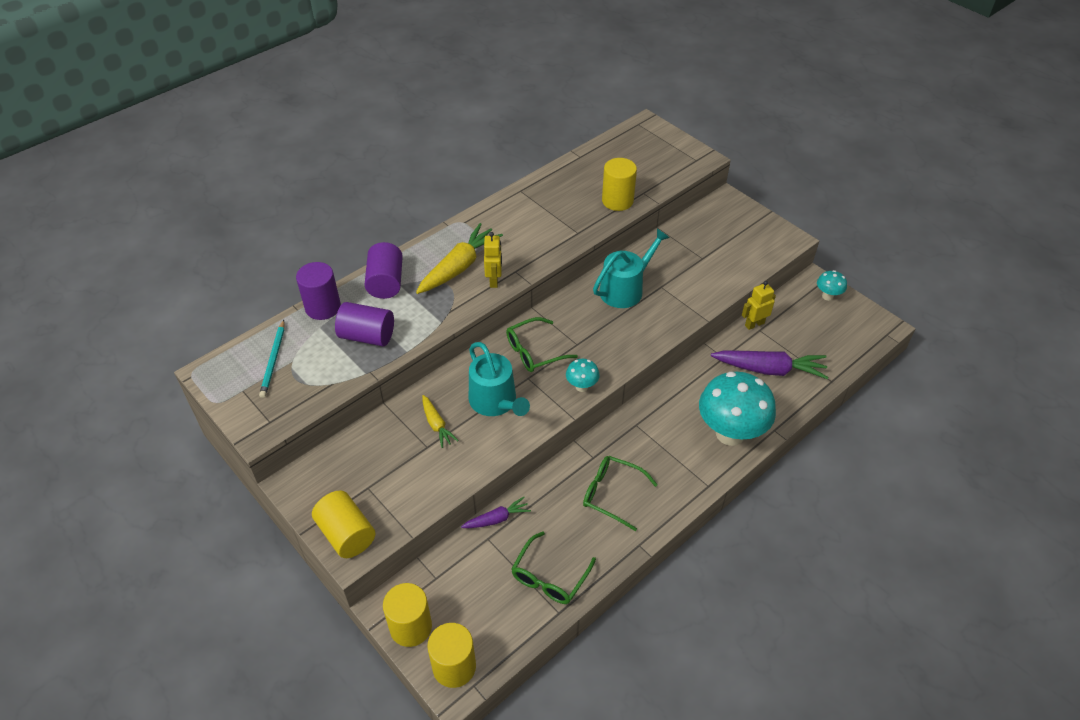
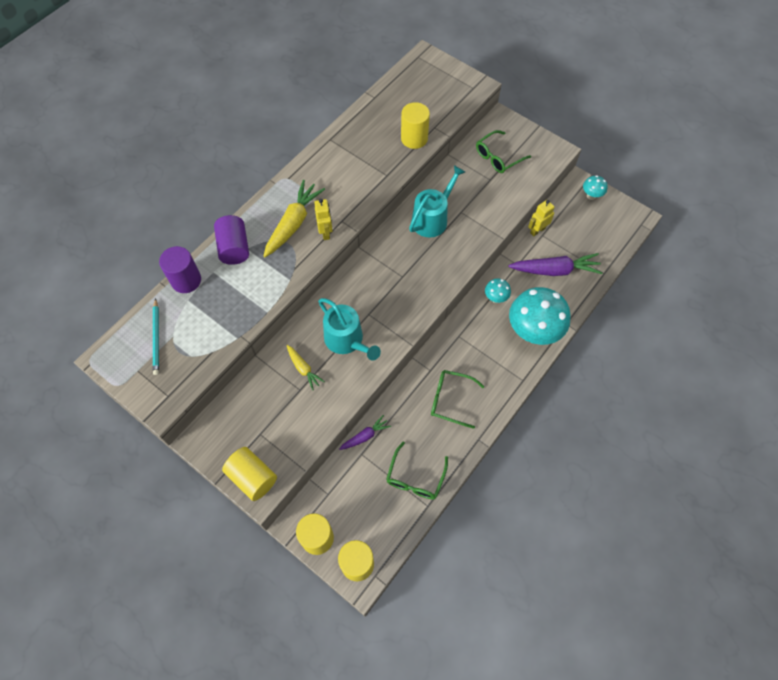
camera: 10 degrees left, 15 degrees up
purple cylinder [335,302,394,347] -> none
green glasses [506,317,578,372] -> green glasses moved to [476,130,531,173]
turquoise mushroom [566,359,600,392] -> turquoise mushroom moved to [485,278,511,303]

